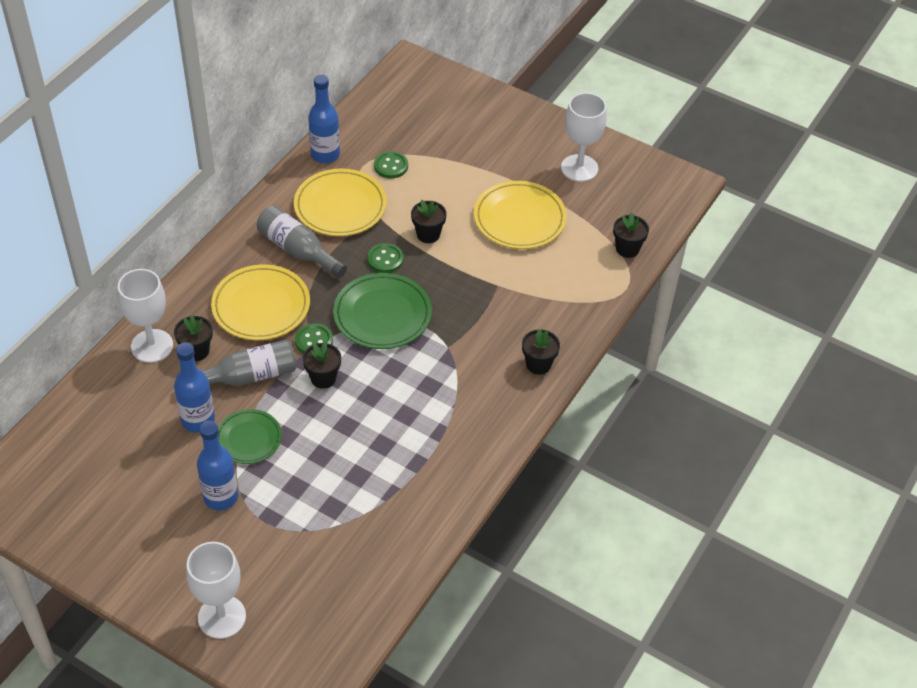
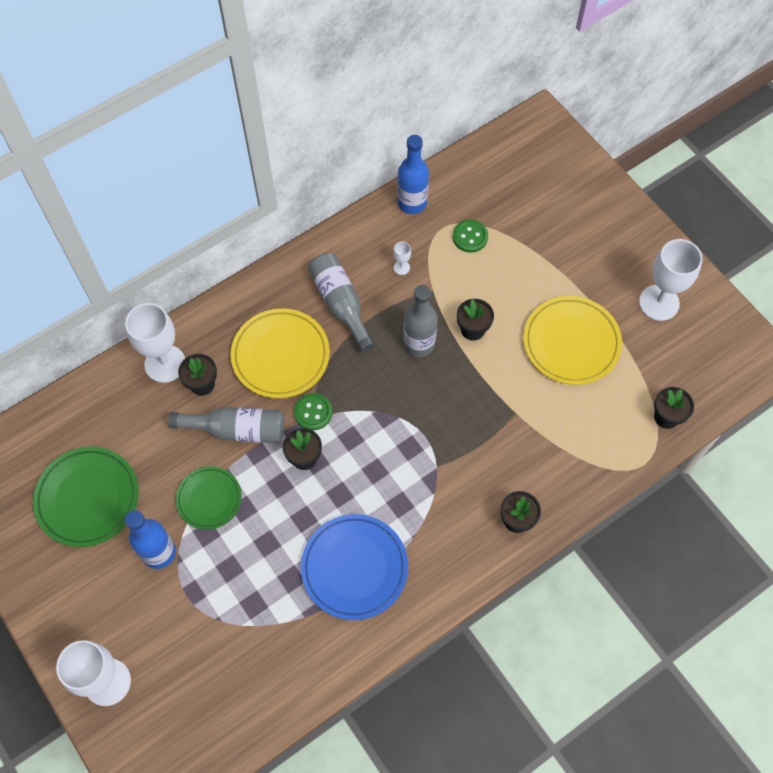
camera: 25 degrees right, 15 degrees up
blue bottle [174,342,215,433] -> none
yellow plate [294,168,387,236] -> white goblet [393,242,411,275]
green plate [333,273,432,349] -> green plate moved to [33,447,139,547]
green button [367,243,404,273] -> grey bottle [403,285,437,357]
none -> blue plate [301,514,408,620]

